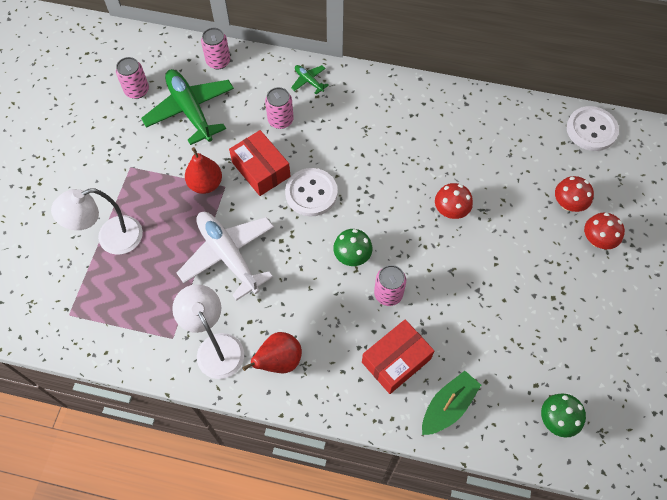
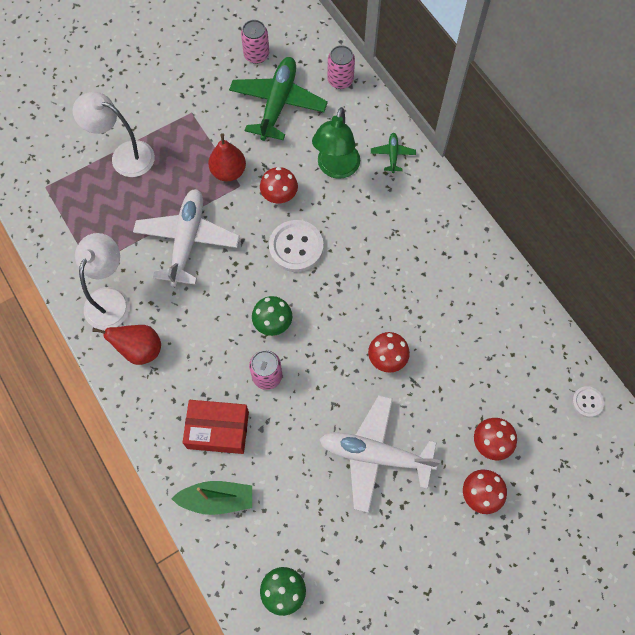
camera: 45 degrees right, 5 degrees up
red box [229,130,290,196] -> red mushroom [260,167,298,203]
pink can [265,87,294,129] -> green lamp [312,107,360,179]
white button [567,106,619,151] -> white button [572,386,604,417], size x0.53
none -> white plane [319,395,441,513]

